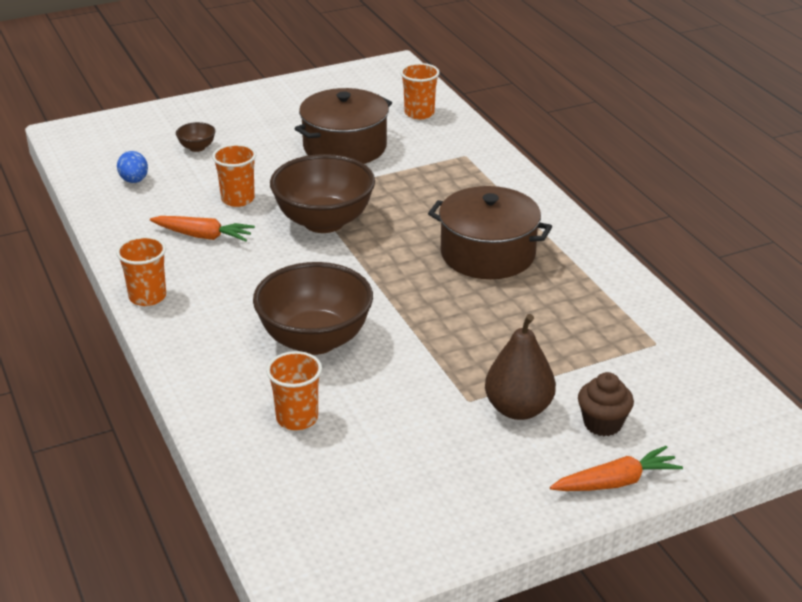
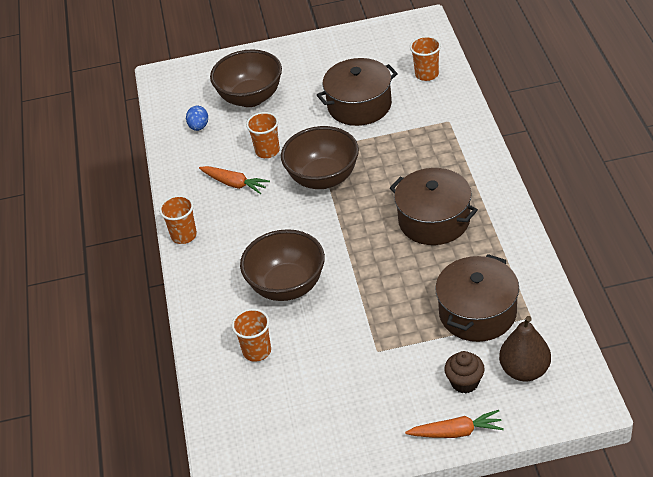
camera: 20 degrees right, 10 degrees up
brown bowl [176,122,215,152] -> brown bowl [210,49,282,107], size x2.40
brown pear [485,314,556,420] -> brown pear moved to [499,316,551,381]
none -> brown pot [435,254,519,342]

